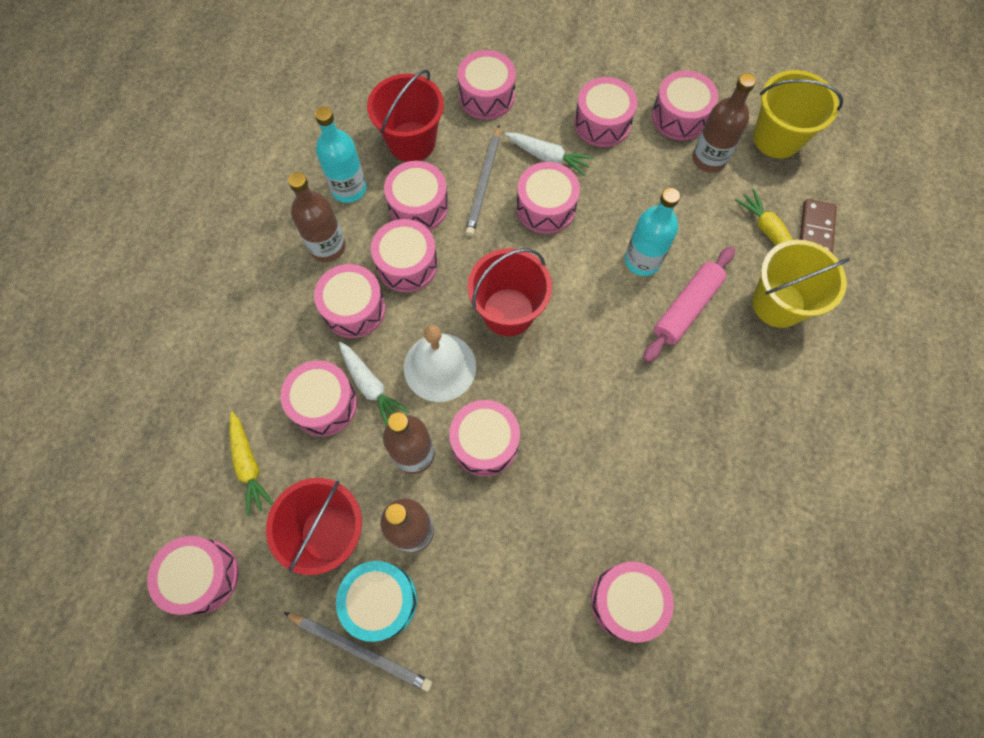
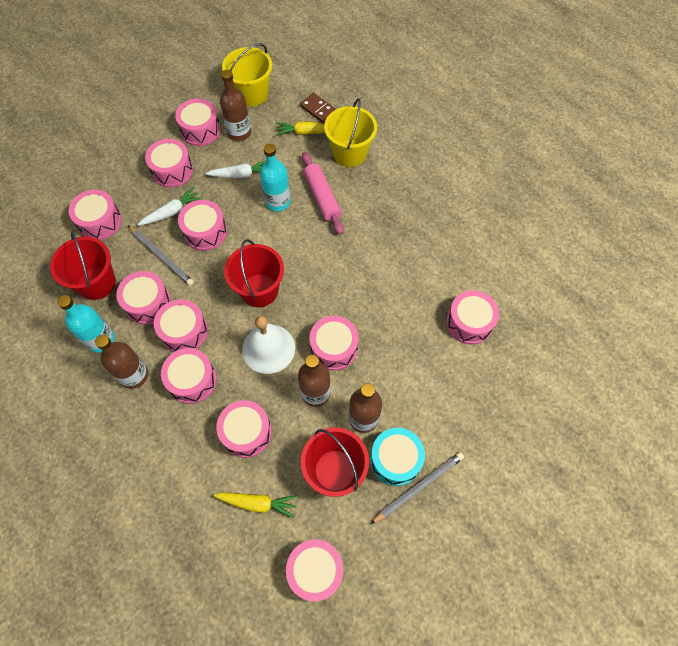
camera: 60 degrees left, 5 degrees down
white carrot [339,342,410,427] -> white carrot moved to [206,161,266,178]

